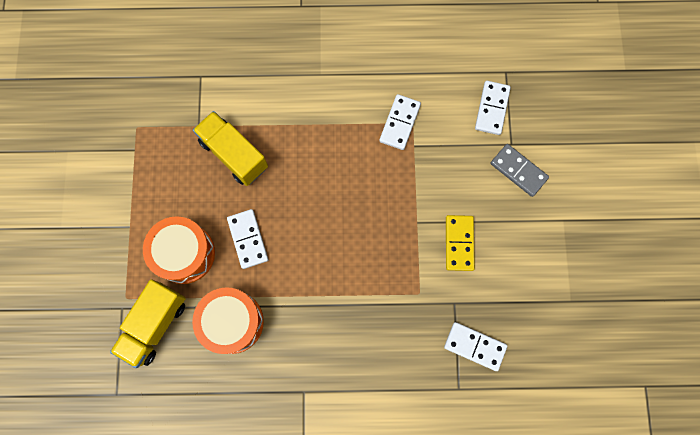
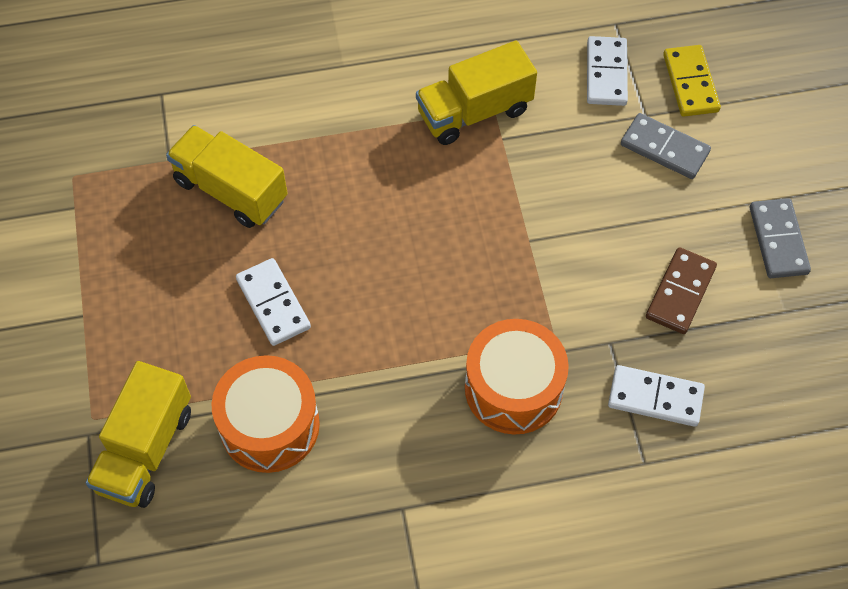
camera: 10 degrees left, 15 degrees down
orange drum [143,216,215,284] -> orange drum moved to [465,319,569,434]
white domino [379,94,421,150] -> yellow truck [416,41,537,145]
yellow domino [446,215,475,271] -> yellow domino moved to [663,45,721,117]
none -> brown domino [646,247,717,334]
none -> grey domino [750,198,811,278]

